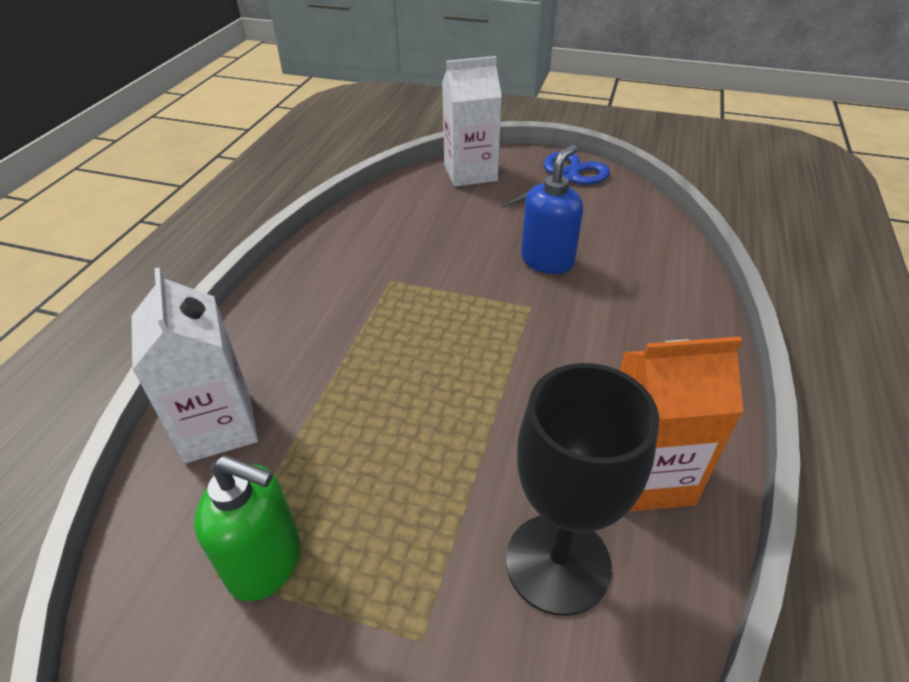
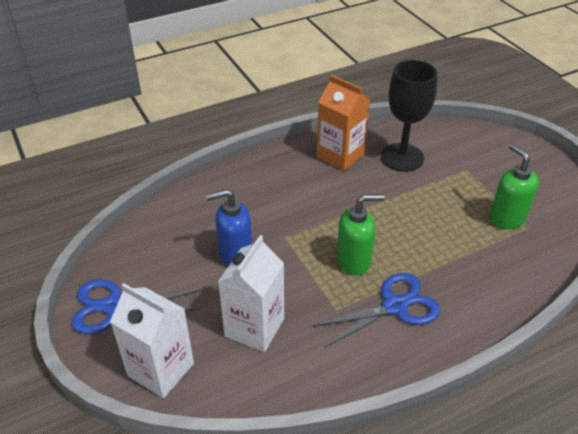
camera: 135 degrees left, 0 degrees up
white carton [132,267,258,463] -> white carton moved to [218,235,284,352]
none -> blue scissors [313,273,440,347]
none -> green soap dispenser [337,194,385,275]

